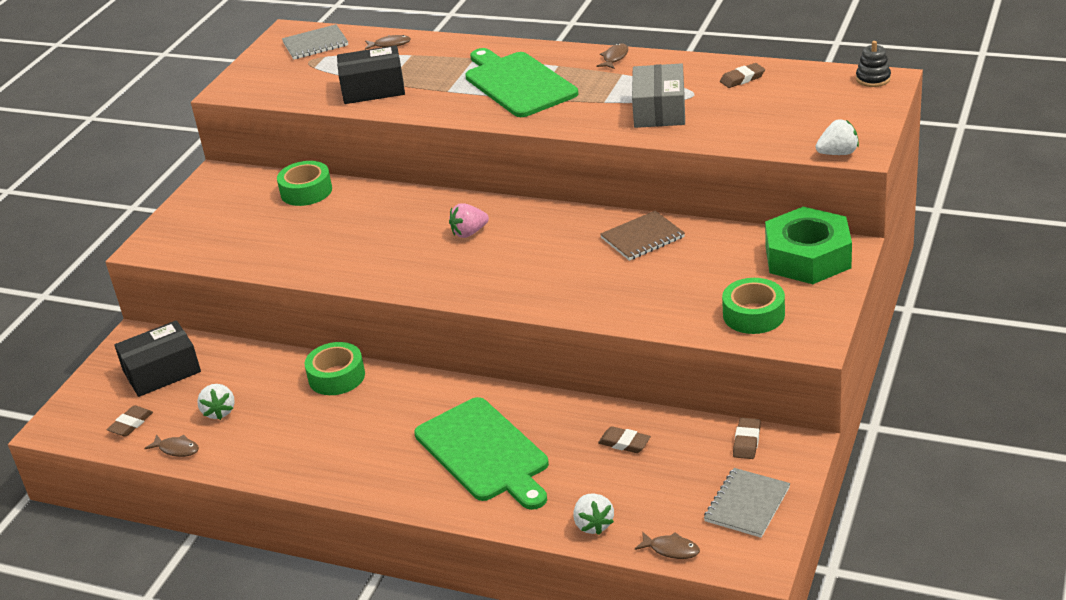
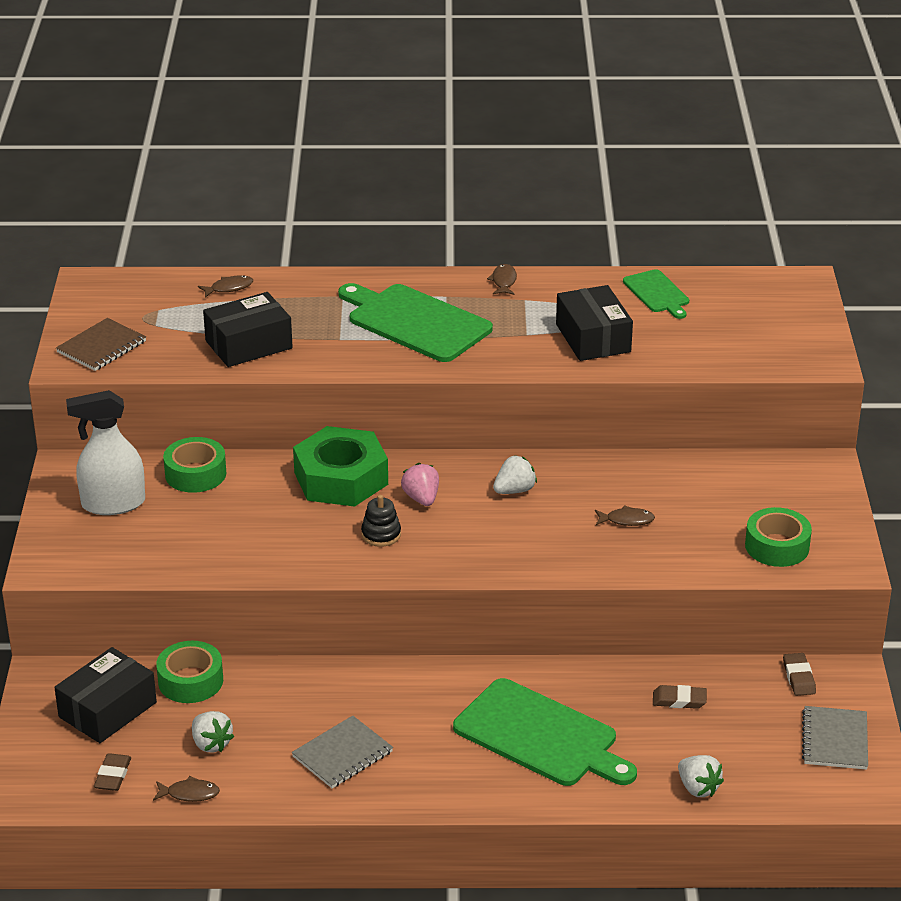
camera: 25 degrees left, 0 degrees up
grey notebook [282,24,348,59] -> grey notebook moved to [292,715,393,788]
green tape [305,342,365,395] -> green tape moved to [156,641,223,703]
pink strawberry [449,203,489,238] -> pink strawberry turned 120 degrees clockwise [401,463,439,506]
brown notebook [600,210,685,261] -> brown notebook moved to [56,318,146,371]
grey box [632,63,685,128] -> black box [556,285,633,361]
brown fish [635,531,700,559] -> brown fish moved to [595,505,655,526]
brown eraser [720,63,765,88] -> green cutting board [623,269,689,319]
green nut [765,207,852,284] -> green nut moved to [293,426,388,507]
white strawberry [816,119,859,155] -> white strawberry moved to [493,455,537,494]
black stacking toy [856,41,891,87] -> black stacking toy moved to [361,495,401,547]
none -> white spray bottle [66,390,145,515]

